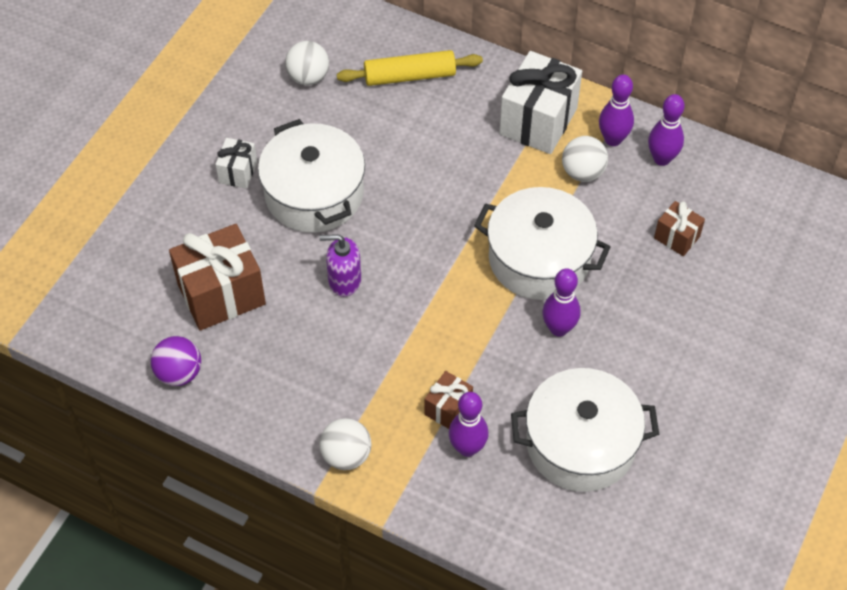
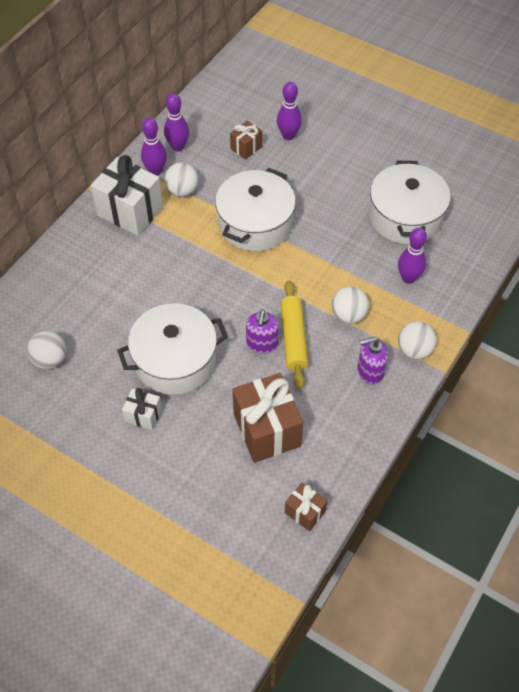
camera: 85 degrees left, 0 degrees up
purple ball [151,336,201,386] -> none
yellow rolling pin [337,50,483,86] -> yellow rolling pin moved to [280,281,309,389]
brown gift [425,371,473,429] -> brown gift moved to [285,482,327,531]
purple bowling pin [542,269,581,337] -> purple bowling pin moved to [277,82,302,140]
none -> white ball [332,286,369,324]
none -> purple soap dispenser [358,337,388,385]

